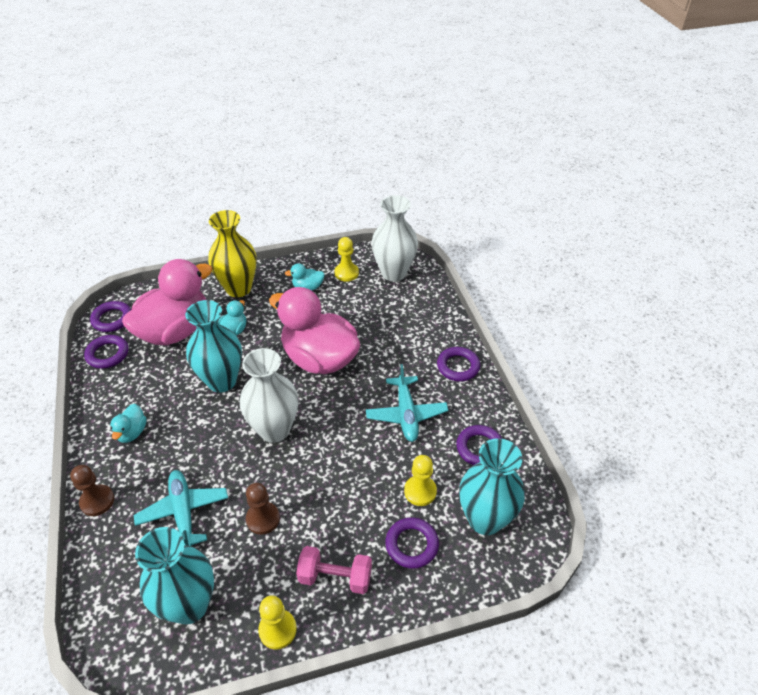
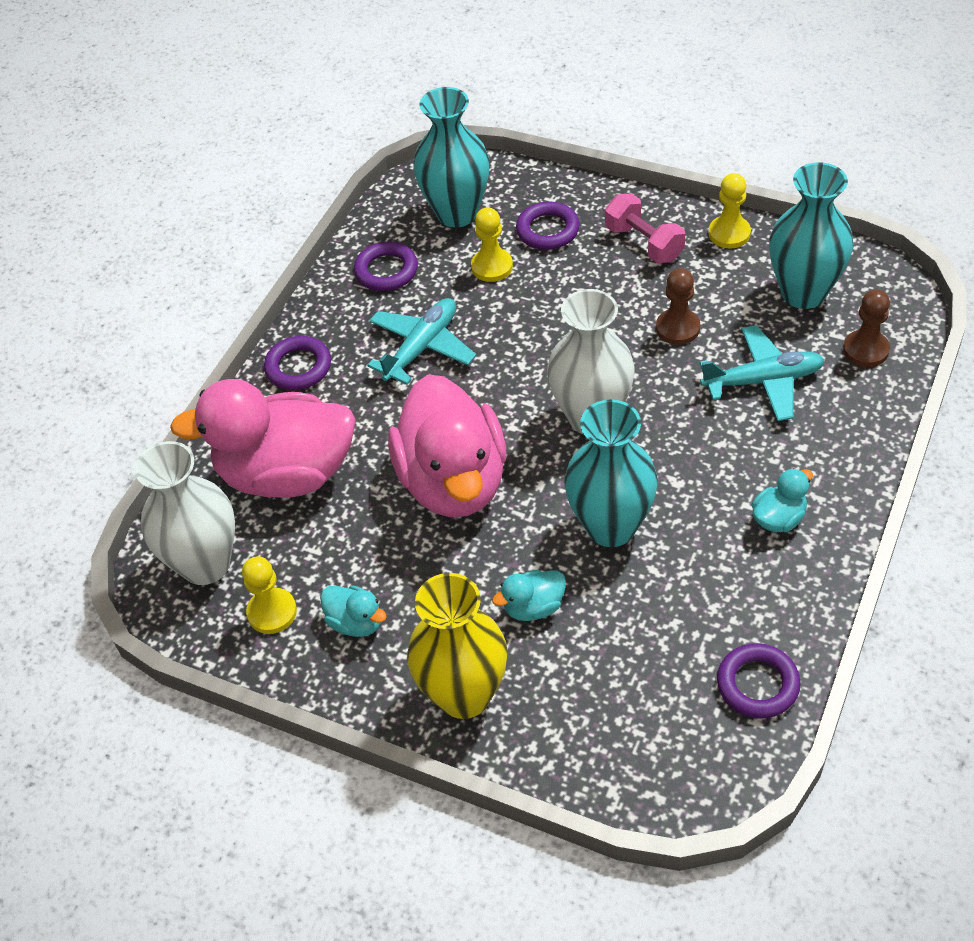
camera: 135 degrees left, 5 degrees up
brown pawn [70,465,114,516] -> brown pawn moved to [843,289,890,367]
purple ring [90,301,131,332] -> none
pink duck [122,259,213,345] -> pink duck moved to [170,379,356,498]
turquoise plane [134,470,228,546] -> turquoise plane turned 120 degrees counterclockwise [699,325,825,421]

